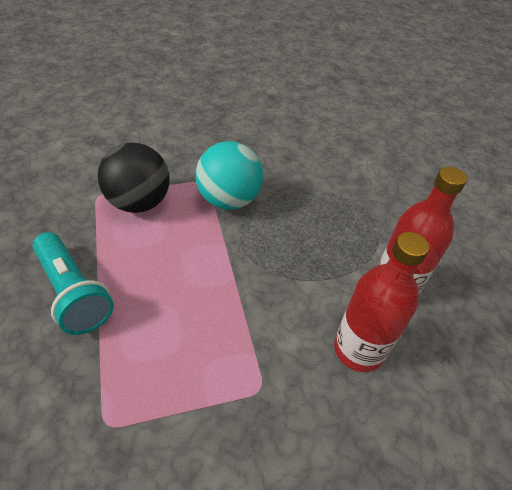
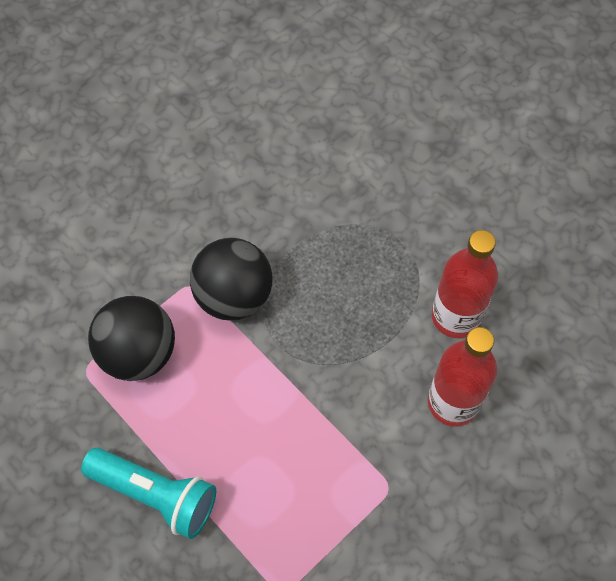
camera: 25 degrees left, 15 degrees up
turquoise ball [195,141,263,210] -> black ball [190,238,273,320]

